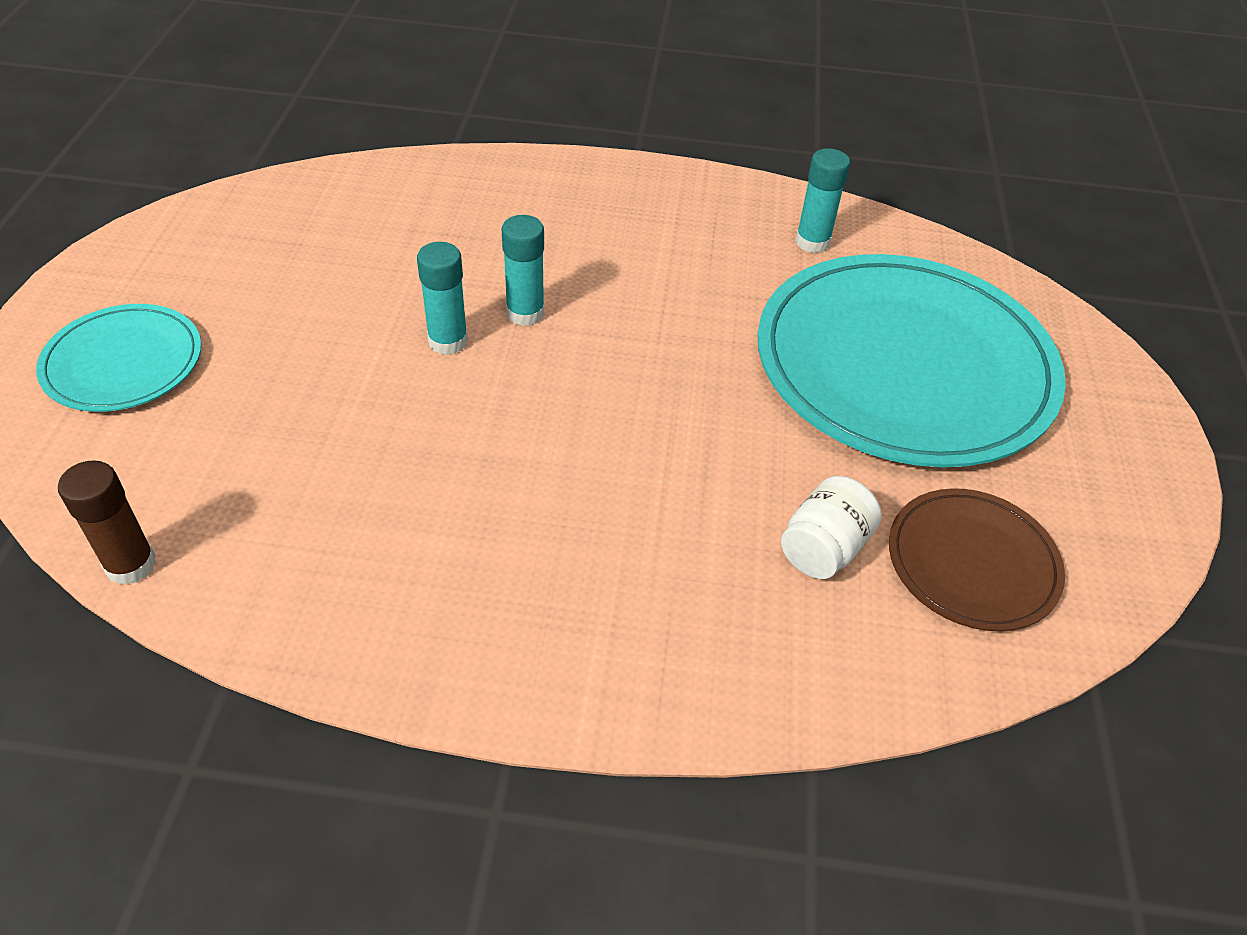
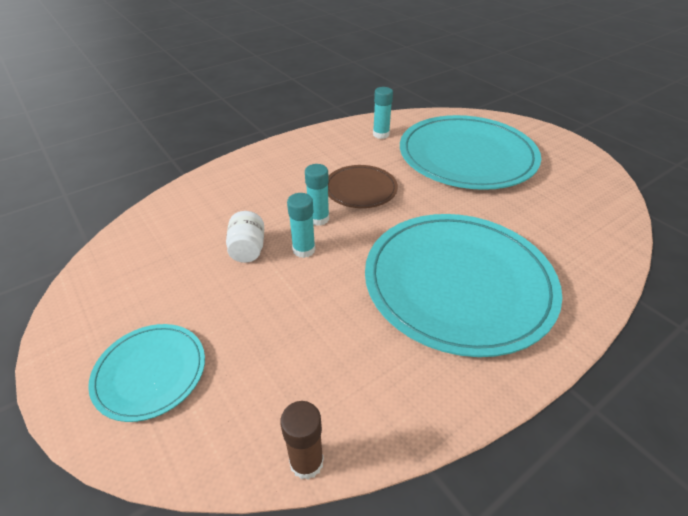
camera: 40 degrees left, 5 degrees down
white jar [781,476,882,579] -> white jar moved to [226,211,264,263]
brown plate [889,488,1065,631] -> brown plate moved to [328,165,398,208]
none -> turquoise plate [365,214,562,357]

